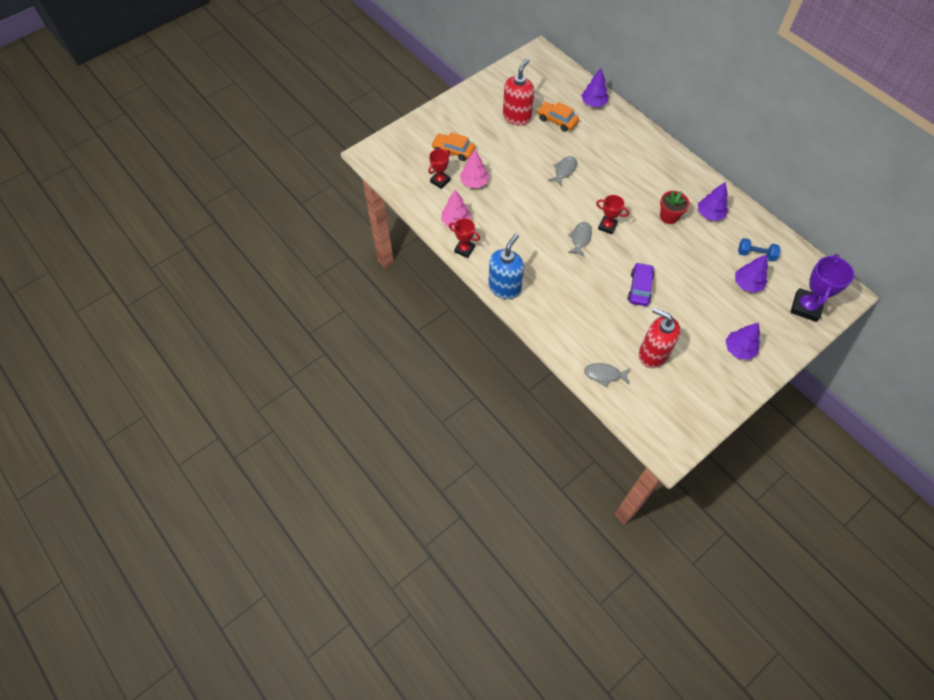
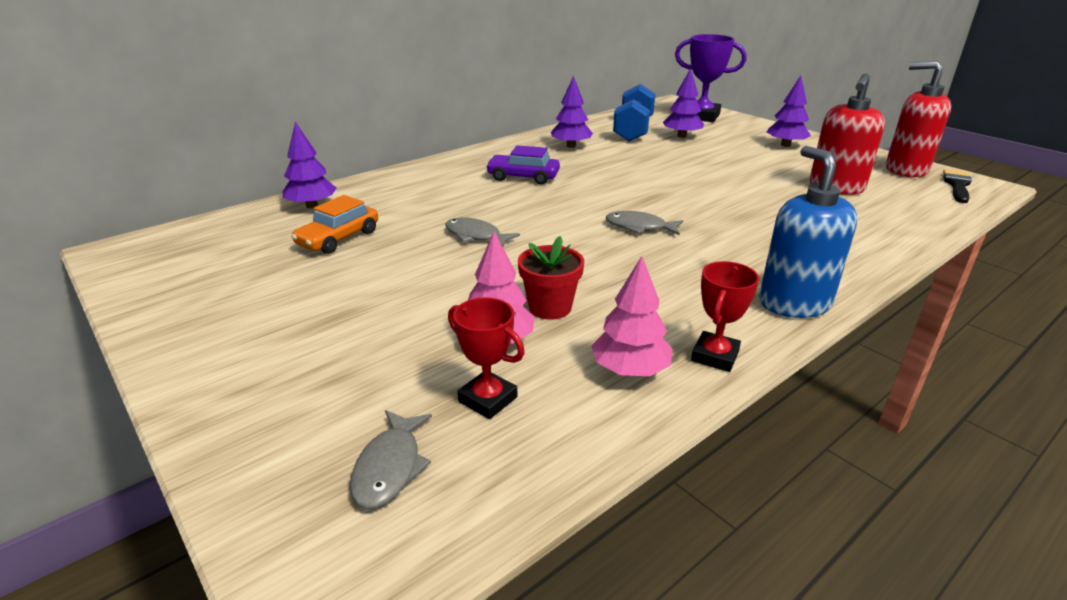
camera: 90 degrees left, 30 degrees down
orange car [431,132,475,161] -> none
blue soap dispenser [488,233,524,299] -> blue soap dispenser turned 45 degrees clockwise [759,146,857,318]
red soap dispenser [503,58,534,126] -> red soap dispenser moved to [886,61,951,177]
grey fish [584,363,630,387] -> grey fish moved to [350,410,432,509]
red trophy [596,195,629,234] -> none
purple car [627,262,655,306] -> purple car moved to [486,145,560,185]
red flower pot [660,191,689,224] -> red flower pot moved to [518,236,584,320]
blue dumbbell [738,238,781,261] -> blue dumbbell [613,84,655,142], size x1.72
none -> black brush [943,169,972,203]

